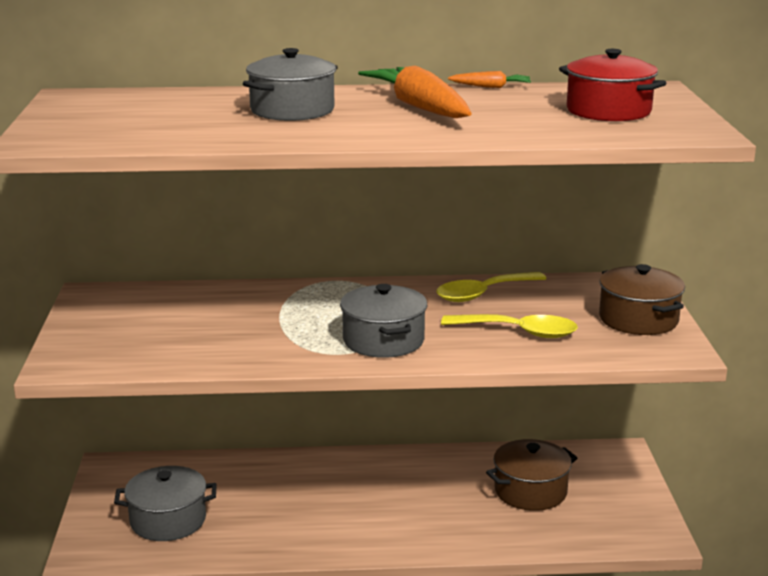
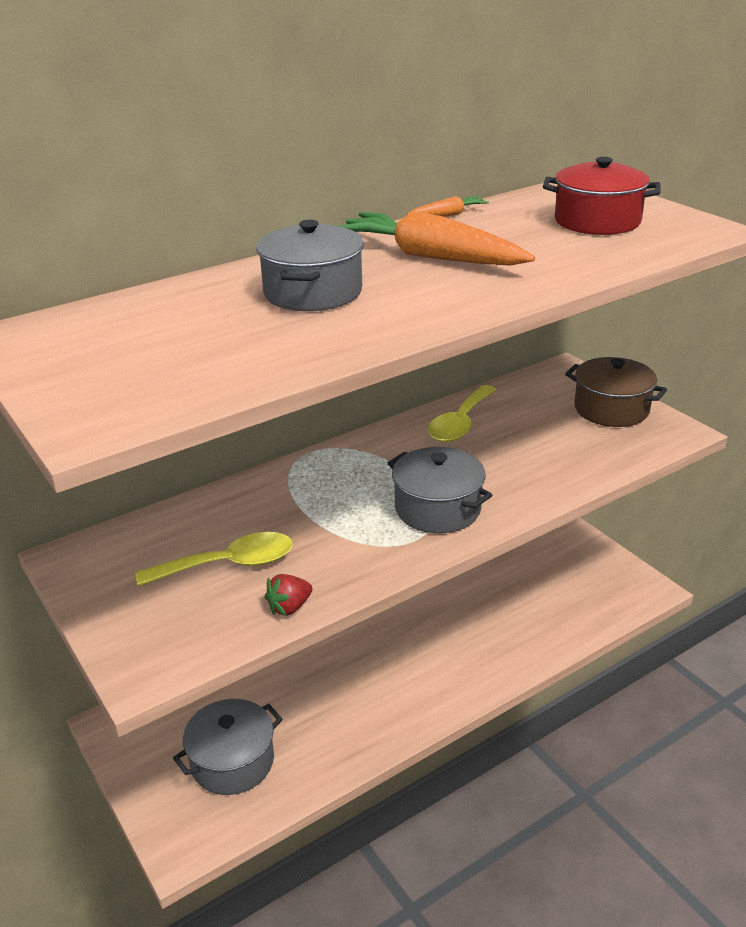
camera: 30 degrees left, 10 degrees up
yellow spoon [441,314,578,338] -> yellow spoon moved to [135,532,293,587]
brown pot [486,439,577,511] -> none
none -> red strawberry [265,574,312,616]

